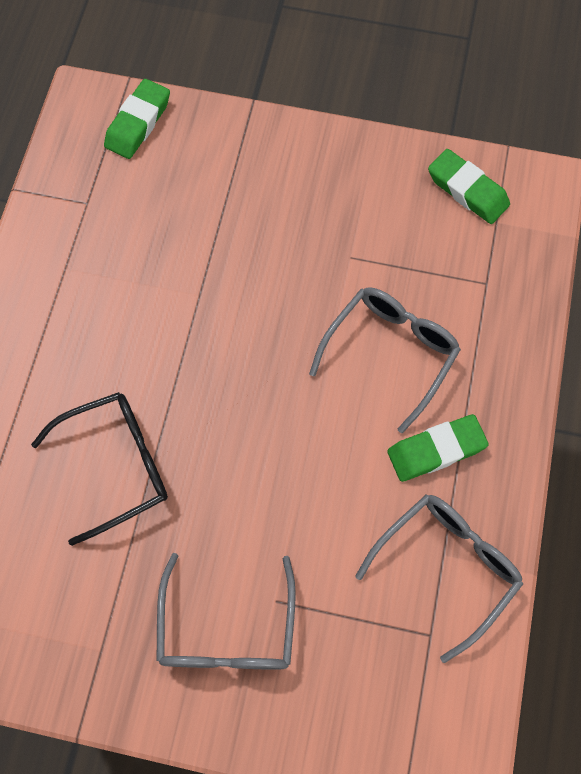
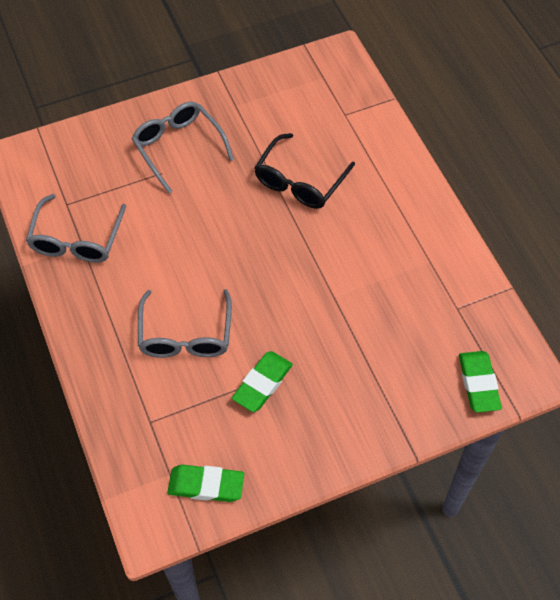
camera: 145 degrees right, 10 degrees down
green eraser [387,414,489,482] -> green eraser moved to [232,351,293,412]

